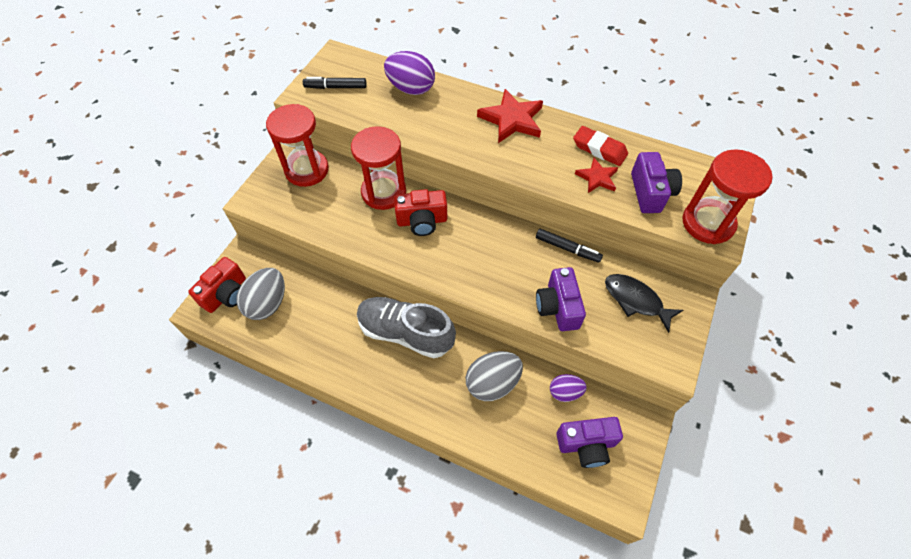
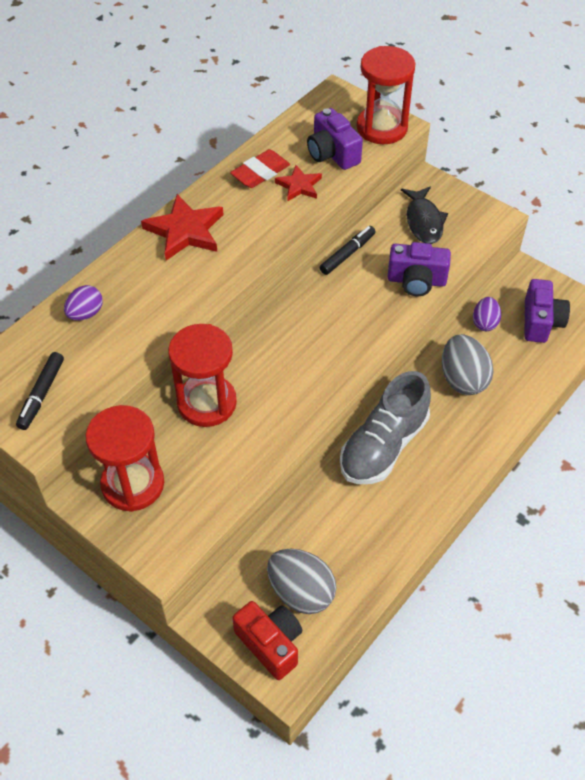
camera: 75 degrees left, 5 degrees down
purple egg [384,51,435,95] -> purple egg [64,285,103,321], size x0.60
red camera [394,189,447,236] -> none
black fish [605,274,683,333] -> black fish turned 60 degrees counterclockwise [401,186,448,244]
purple camera [631,152,682,213] -> purple camera turned 135 degrees counterclockwise [307,108,363,170]

